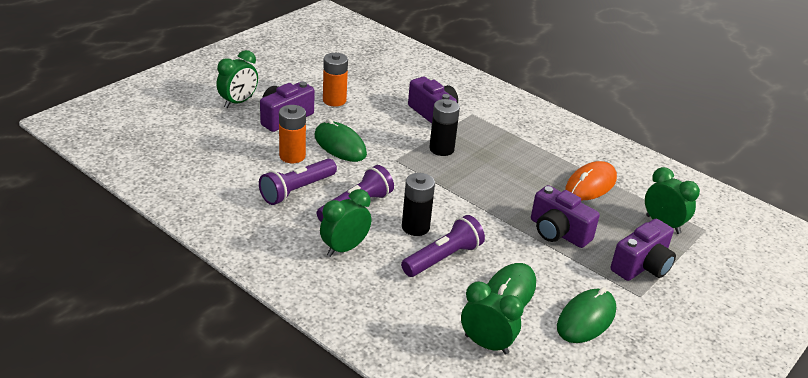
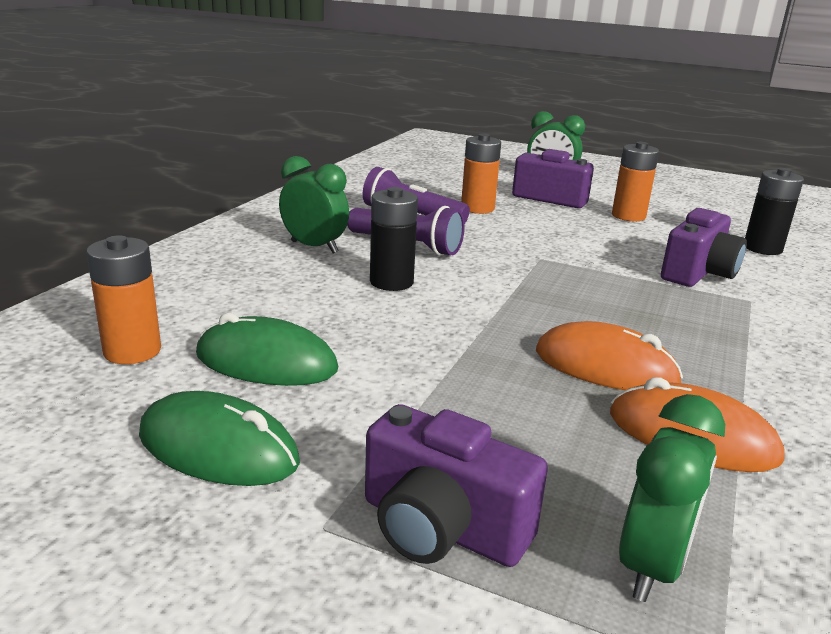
camera: 75 degrees right, 10 degrees down
green mouse [315,119,367,162] -> none
purple flashlight [401,215,485,277] -> none
black battery [429,99,460,156] -> black battery moved to [745,168,804,255]
green clock [461,282,524,355] -> orange battery [86,235,161,364]
purple camera [531,185,600,248] -> none
none -> orange mouse [536,321,683,390]

